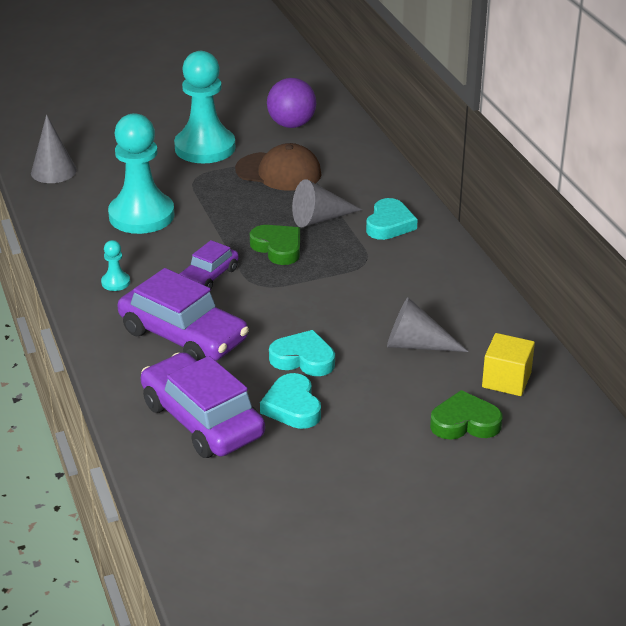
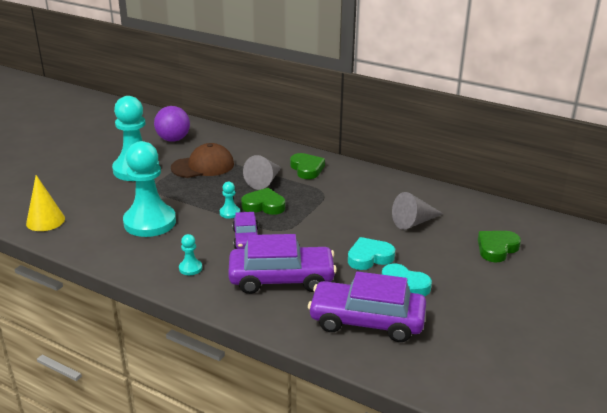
camera: 40 degrees left, 5 degrees down
grey cone [31,115,77,183] -> yellow cone [26,175,65,231]
turquoise heart [366,198,418,240] -> green heart [290,153,325,179]
yellow cube [482,333,535,396] -> none
none -> turquoise pawn [220,182,240,219]

